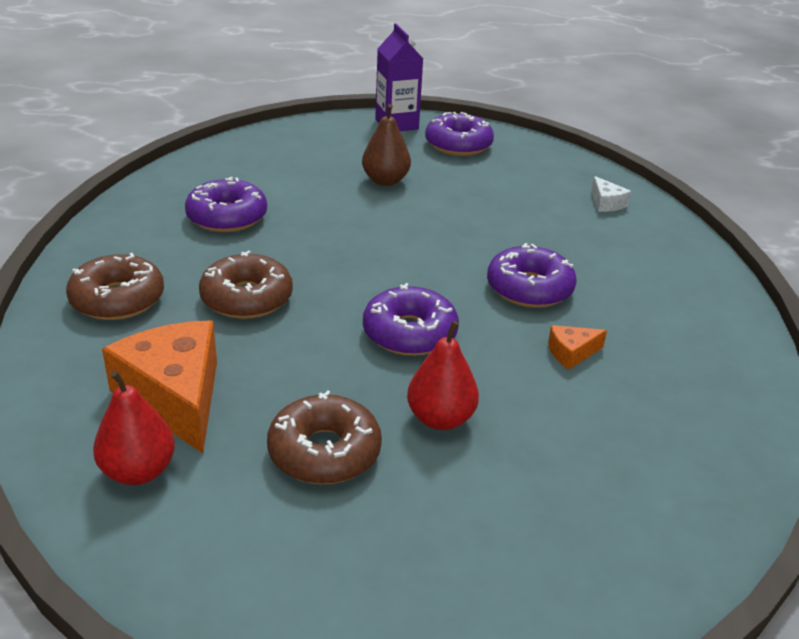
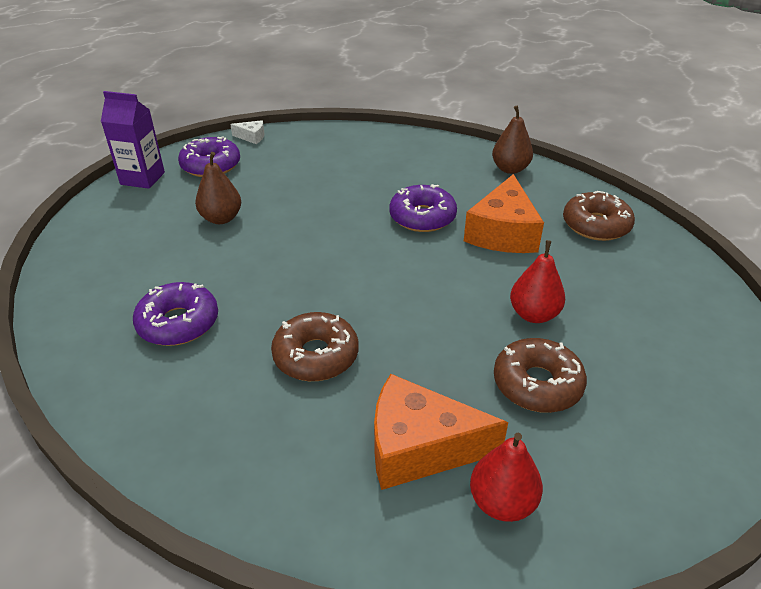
camera: 55 degrees left, 5 degrees up
brown donut [66,253,164,320] -> brown donut moved to [563,191,635,241]
purple donut [363,283,459,356] -> none
orange cheese [548,325,607,370] -> orange cheese [464,174,544,253], size x2.24
white cheese [591,176,631,212] -> white cheese moved to [230,120,265,144]
none -> brown pear [492,106,533,174]

